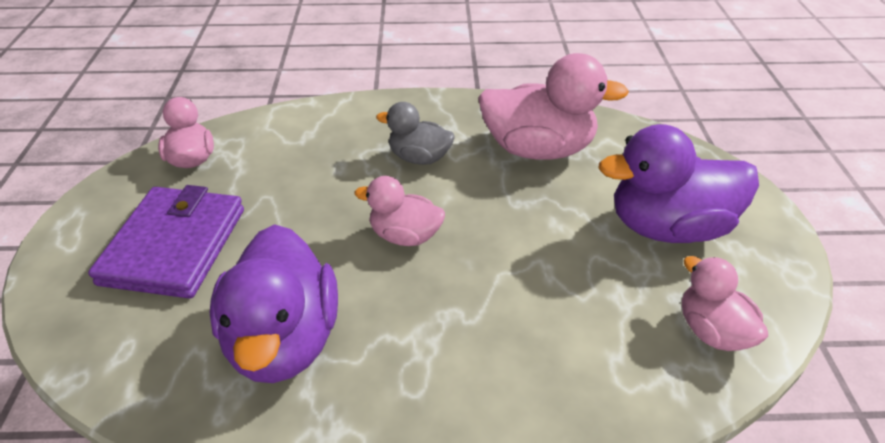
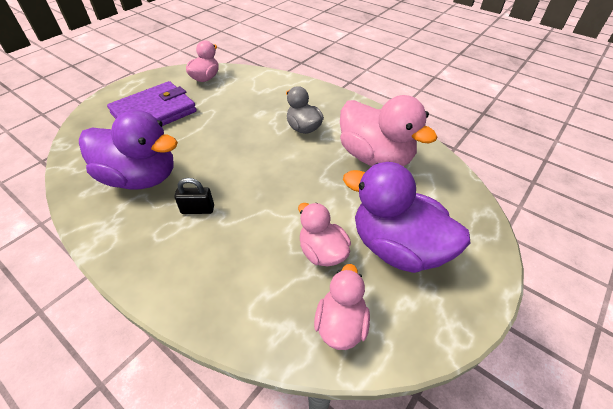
camera: 40 degrees right, 5 degrees up
purple duck [210,224,338,383] -> purple duck turned 105 degrees counterclockwise [79,110,178,190]
pink duck [354,176,445,246] -> pink duck moved to [298,203,351,267]
none -> black padlock [174,178,214,214]

